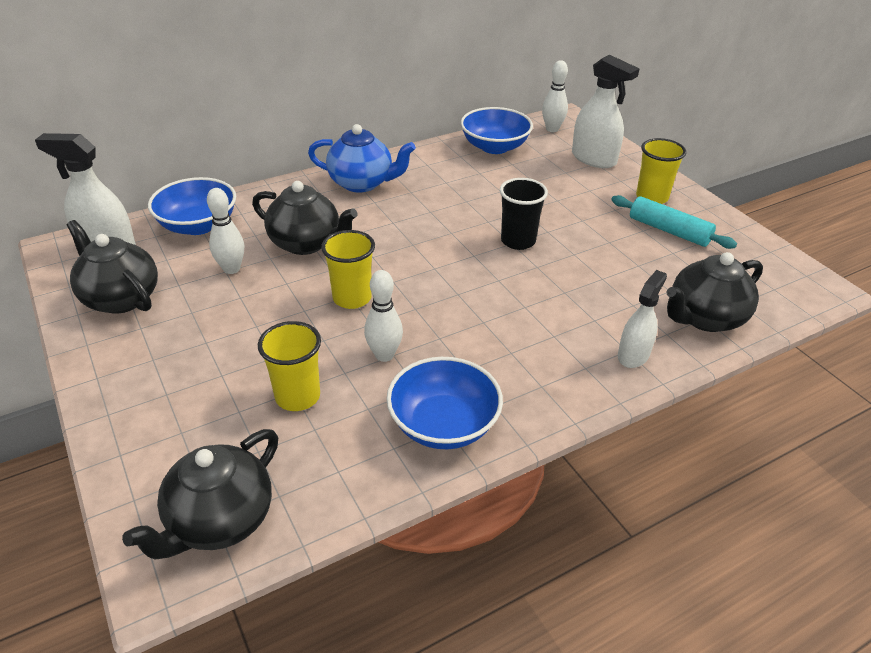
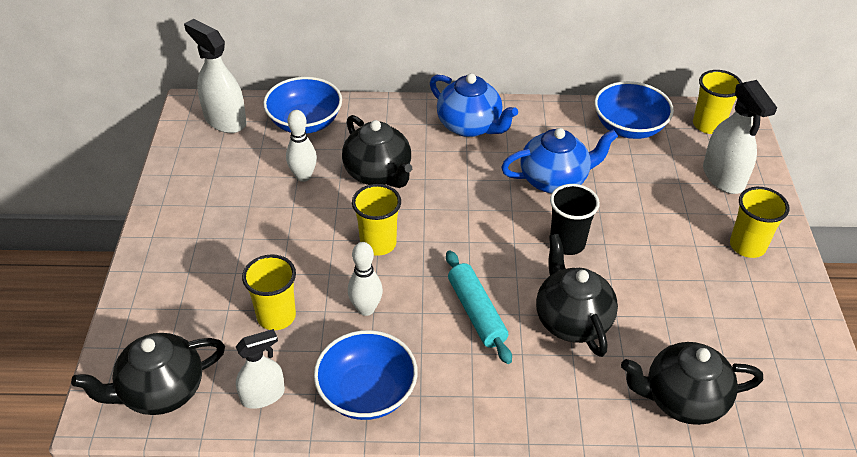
camera: 30 degrees right, 5 degrees up
black teapot [67,220,158,314] -> black teapot moved to [536,234,618,357]
white bowling pin [542,60,568,132] -> yellow cup [693,70,742,134]
turquoise rolling pin [611,195,737,249] -> turquoise rolling pin moved to [446,250,512,364]
white spray bottle [618,270,667,368] -> white spray bottle moved to [235,329,285,409]
none -> blue teapot [501,128,618,194]

